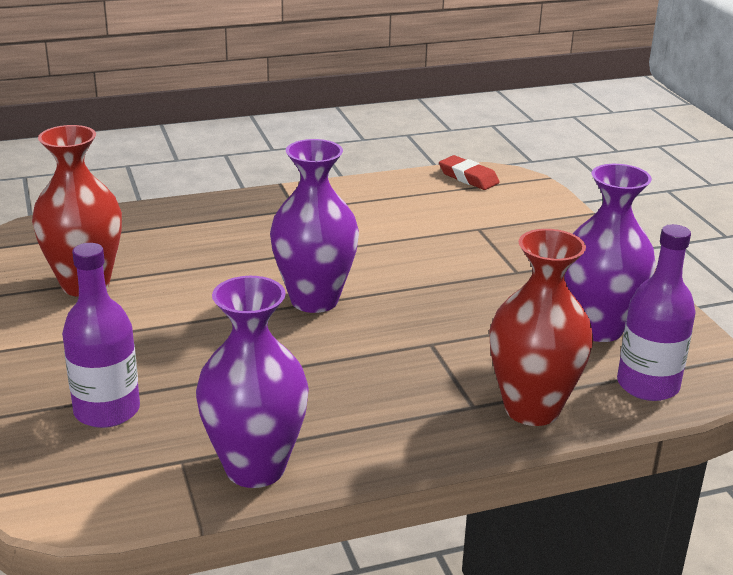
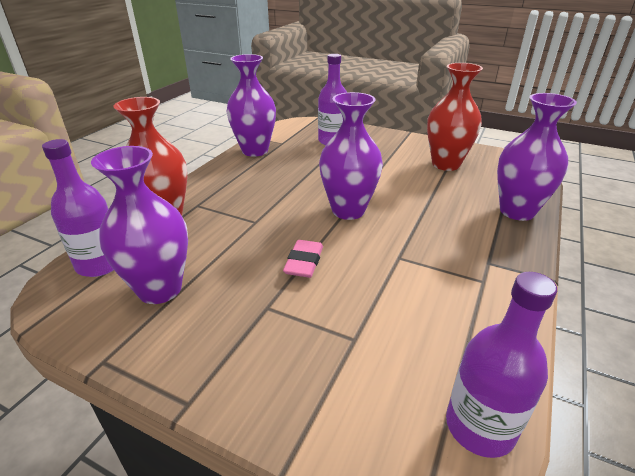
camera: 135 degrees right, 5 degrees up
red eraser [439,155,500,190] -> purple bottle [446,272,557,458]
none -> pink eraser [283,240,323,278]
none -> purple vase [497,93,577,221]

